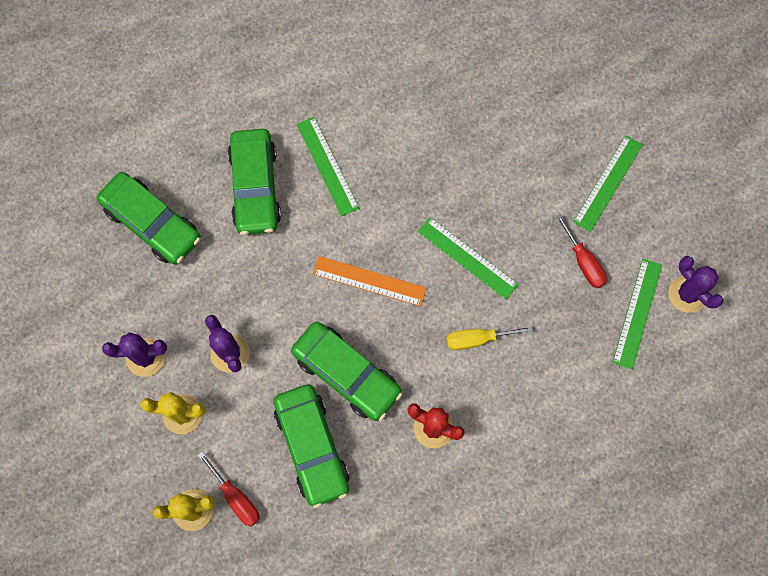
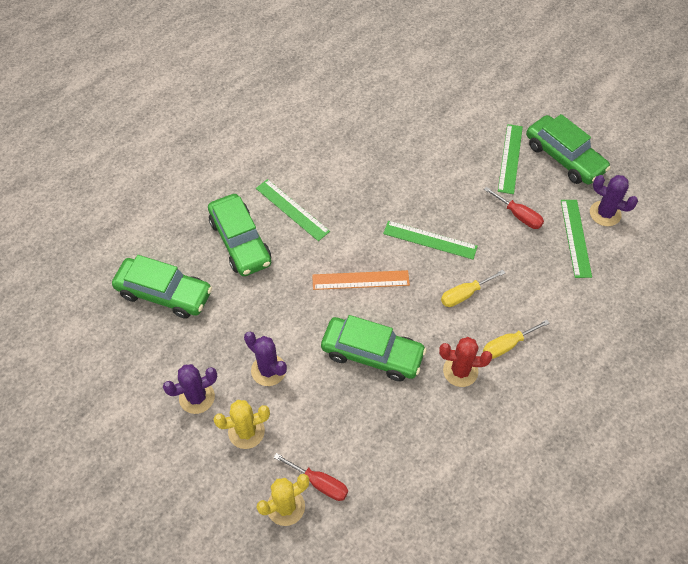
camera: 20 degrees left, 15 degrees down
green car [274,384,349,508] -> green car moved to [526,114,611,185]
none -> yellow screwdriver [483,320,550,359]

